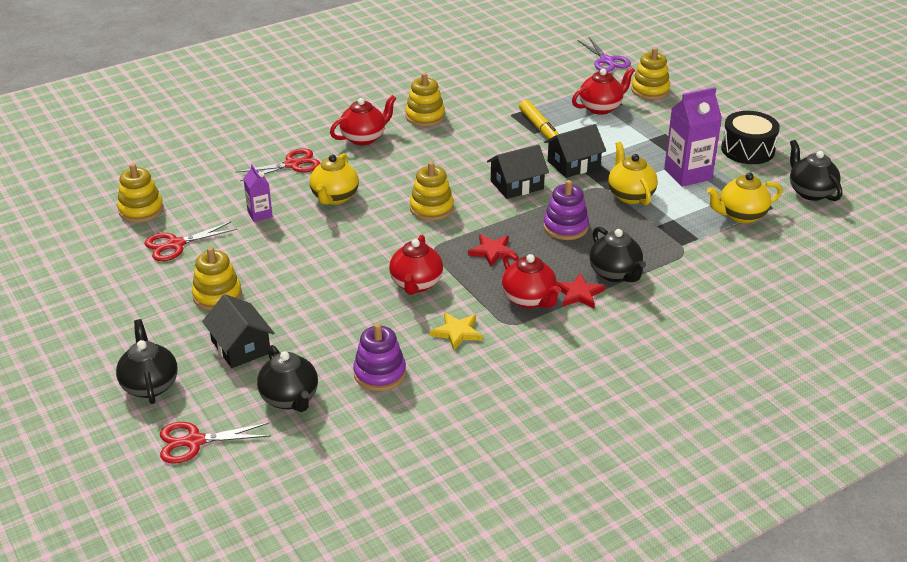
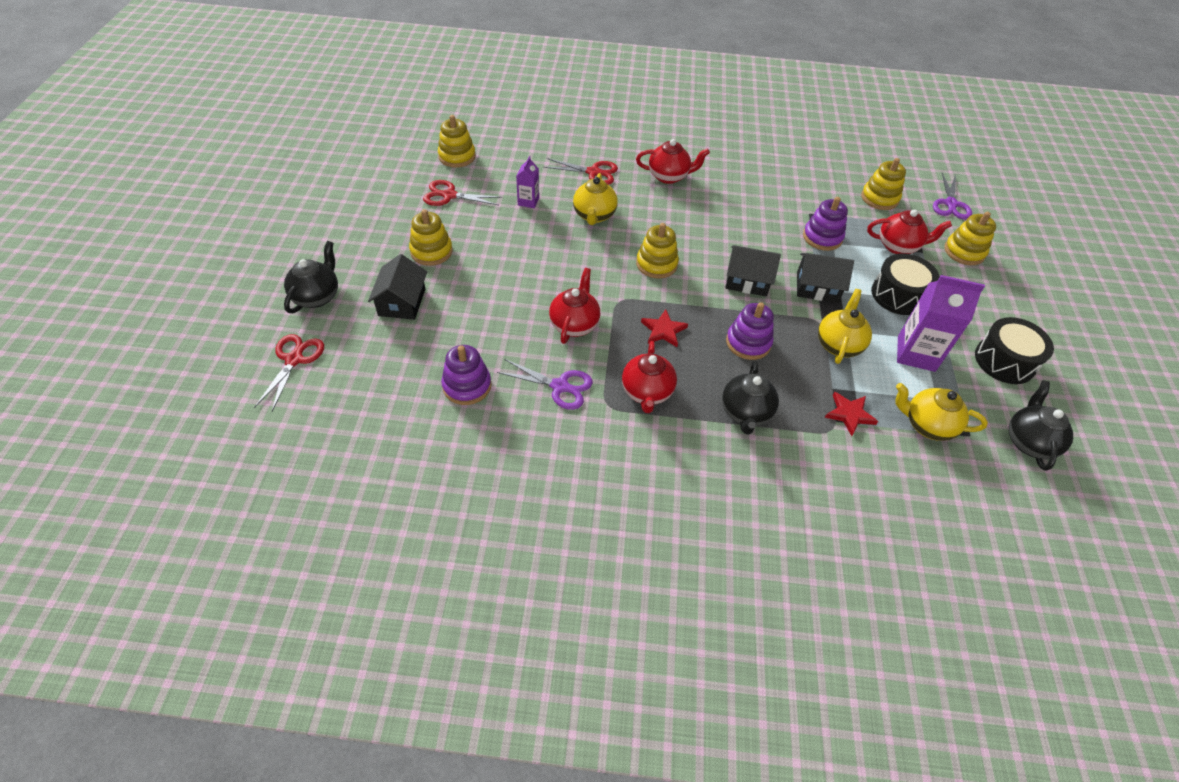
camera: 35 degrees right, 15 degrees up
red scissors [160,422,271,464] -> red scissors turned 75 degrees clockwise [254,334,324,411]
black teapot [257,345,318,412] -> none
yellow teapot [310,153,359,205] -> yellow teapot turned 45 degrees counterclockwise [573,173,618,225]
red teapot [389,235,443,295] -> red teapot turned 150 degrees clockwise [549,268,600,344]
yellow stacking toy [405,73,445,126] -> yellow stacking toy moved to [861,158,906,210]
yellow star [430,312,483,350] -> purple scissors [497,359,593,410]
yellow marker [519,100,559,139] -> purple stacking toy [803,197,848,251]
red star [557,273,605,308] -> red star moved to [825,392,878,436]
none -> black drum [871,254,940,315]

